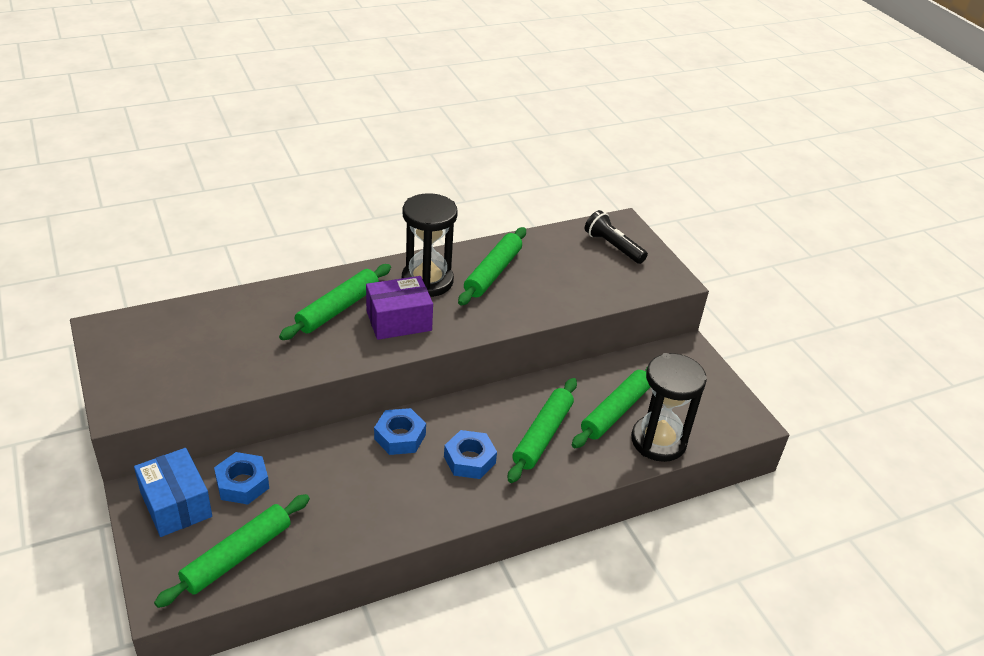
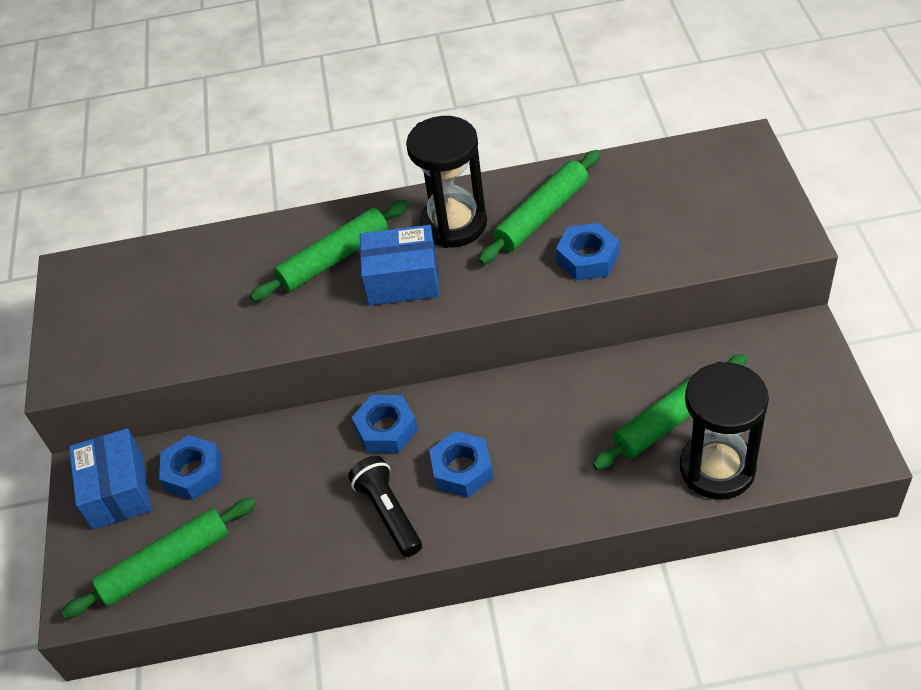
camera: 25 degrees right, 10 degrees up
purple box [366,276,433,340] -> blue box [360,225,439,306]
green rolling pin [508,378,577,483] -> none
black flashlight [585,210,648,264] -> black flashlight moved to [348,456,422,557]
none -> blue nut [556,223,619,281]

